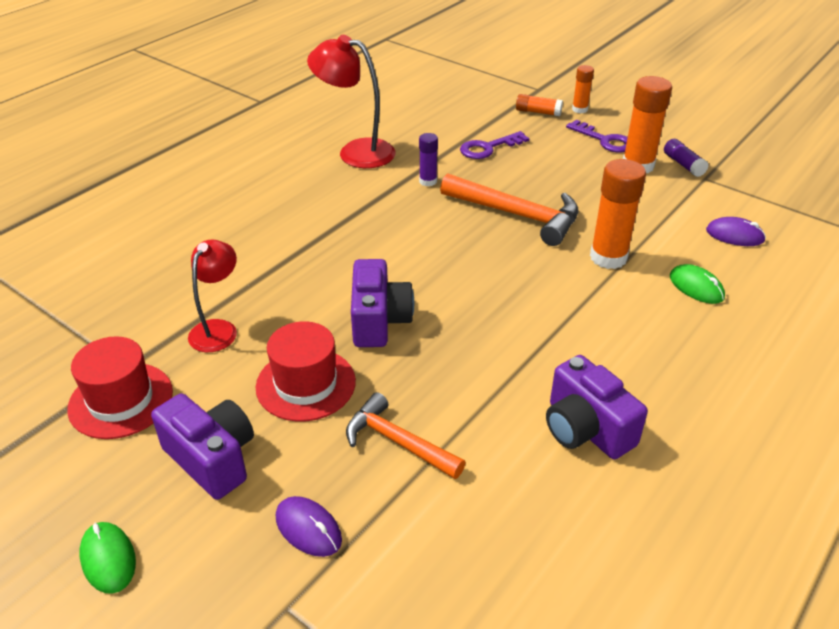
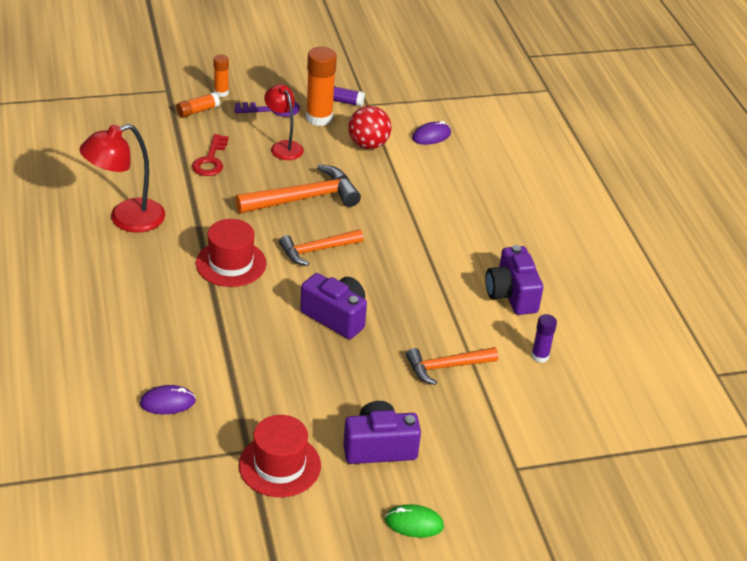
camera: 55 degrees left, 0 degrees up
red lamp [188,240,237,352] -> red lamp moved to [264,84,304,160]
red hat [255,321,356,422] -> red hat moved to [196,219,267,287]
purple mouse [276,496,342,557] -> purple mouse moved to [140,385,196,414]
purple glue stick [419,133,438,186] -> purple glue stick moved to [531,314,557,363]
purple key [460,131,529,159] -> red key [192,134,229,176]
purple camera [546,355,648,459] -> purple camera turned 75 degrees clockwise [485,245,543,315]
orange glue stick [590,159,646,269] -> none
green mouse [670,264,725,304] -> none
none -> orange hammer [279,229,364,266]
none -> red ball [348,106,392,149]

